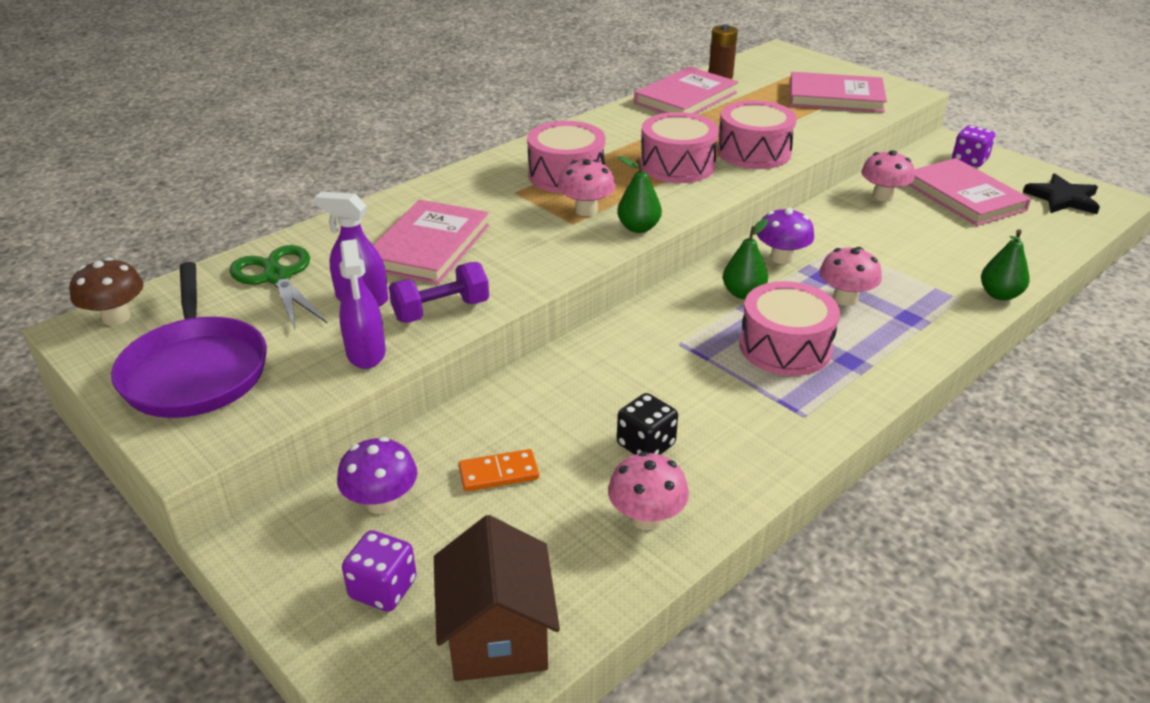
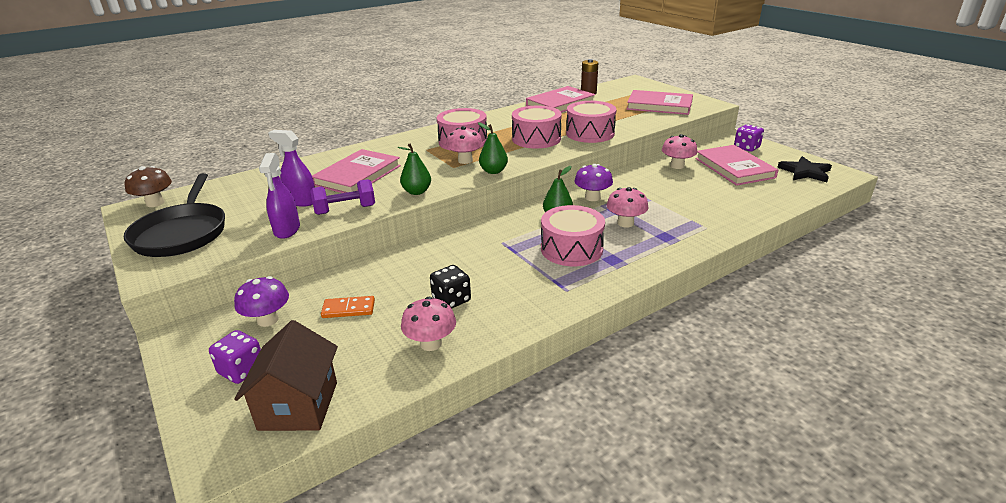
camera: 10 degrees right, 5 degrees down
purple pan [111,262,267,418] -> black pan [123,173,225,257]
green scissors [229,245,328,331] -> none
green pear [981,229,1030,301] -> green pear moved to [398,143,431,195]

